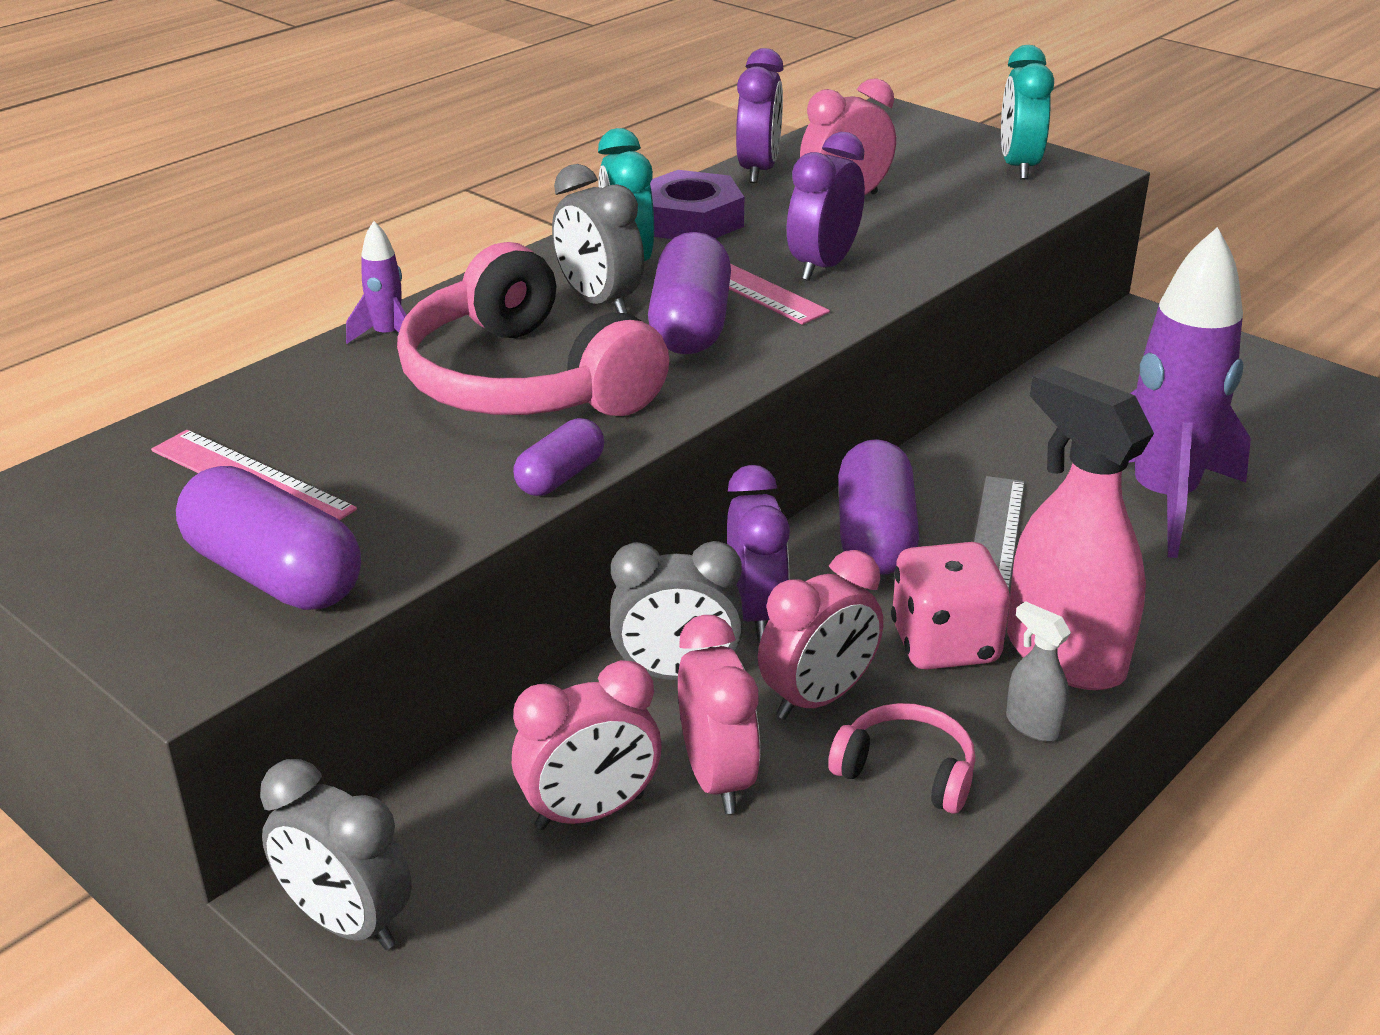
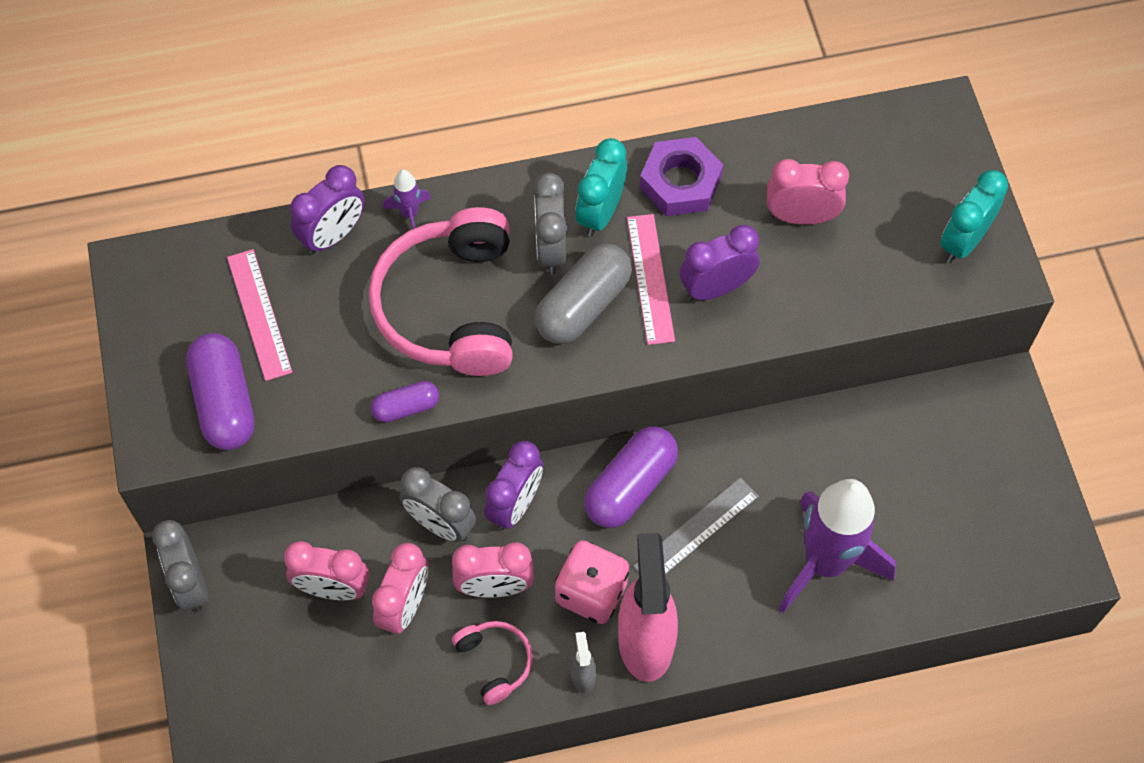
camera: 35 degrees right, 30 degrees up
purple capsule [648,232,731,354] -> grey capsule [535,244,632,344]
purple clock [736,48,783,183] -> purple clock moved to [290,165,365,254]

